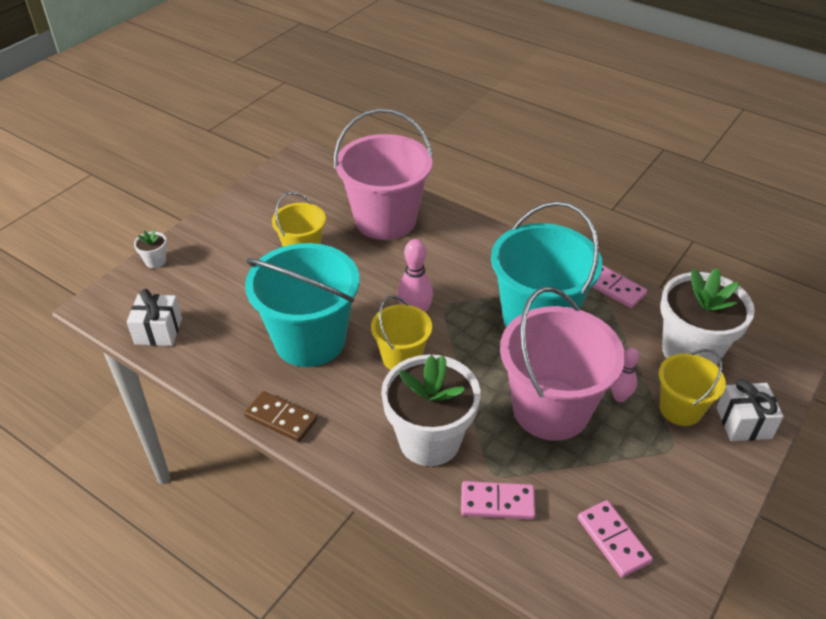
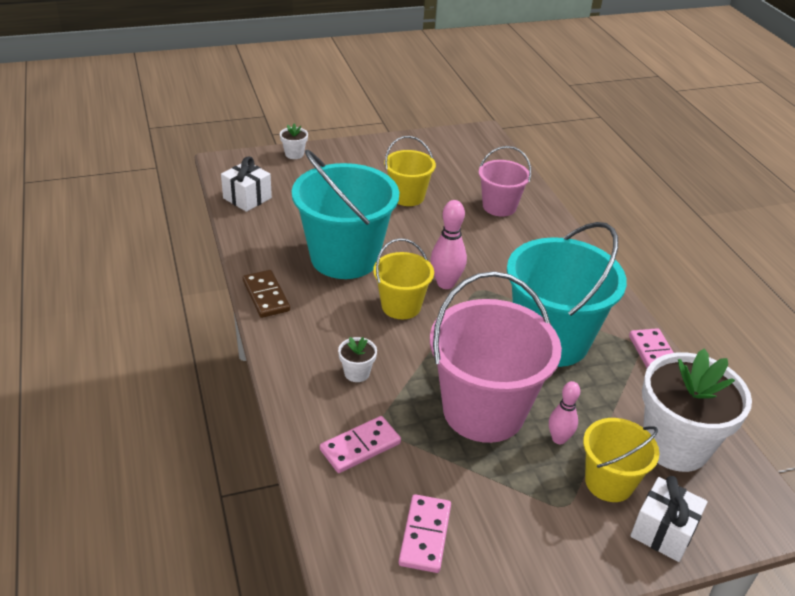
camera: 35 degrees right, 5 degrees down
pink bucket [334,109,433,240] -> pink bucket [478,146,531,217], size x0.55
white flower pot [381,355,480,466] -> white flower pot [338,337,377,382], size x0.41
pink domino [461,481,536,520] -> pink domino turned 75 degrees counterclockwise [320,416,401,473]

